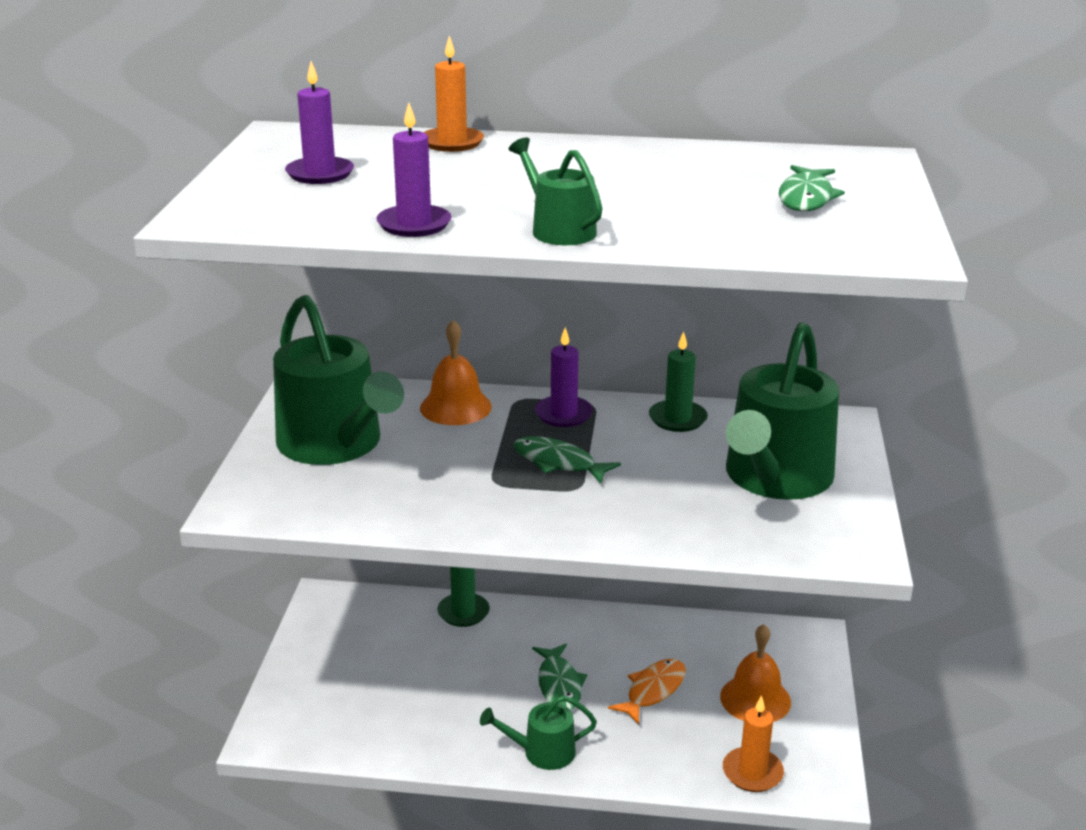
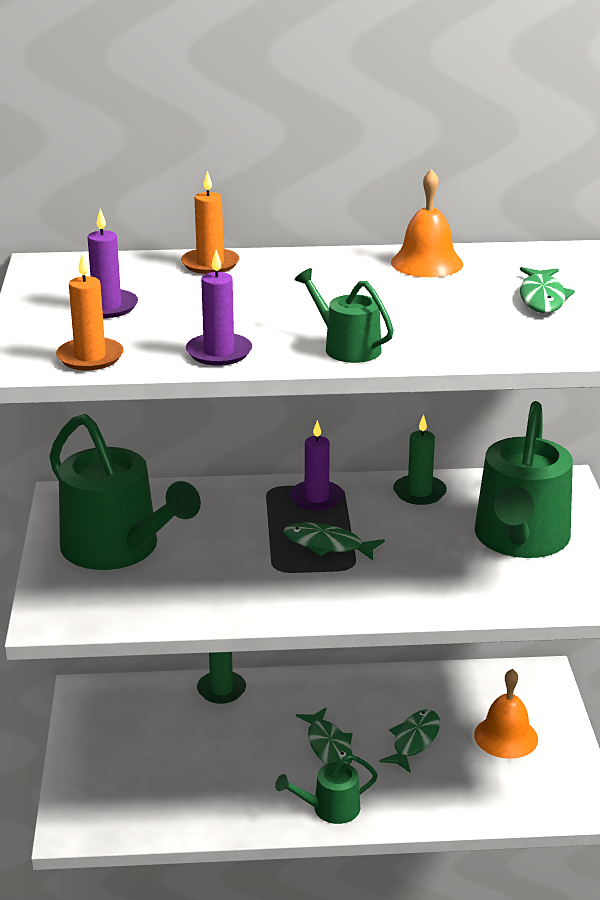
camera: 10 degrees left, 0 degrees up
orange bell [420,320,492,425] -> orange bell moved to [391,169,463,277]
orange fish [608,659,686,724] -> green fish [379,709,440,772]
orange candle [723,695,784,792] -> orange candle moved to [56,254,124,370]

